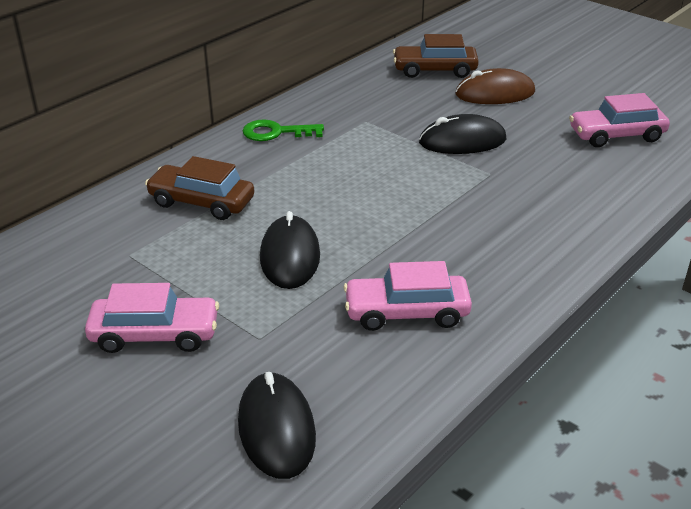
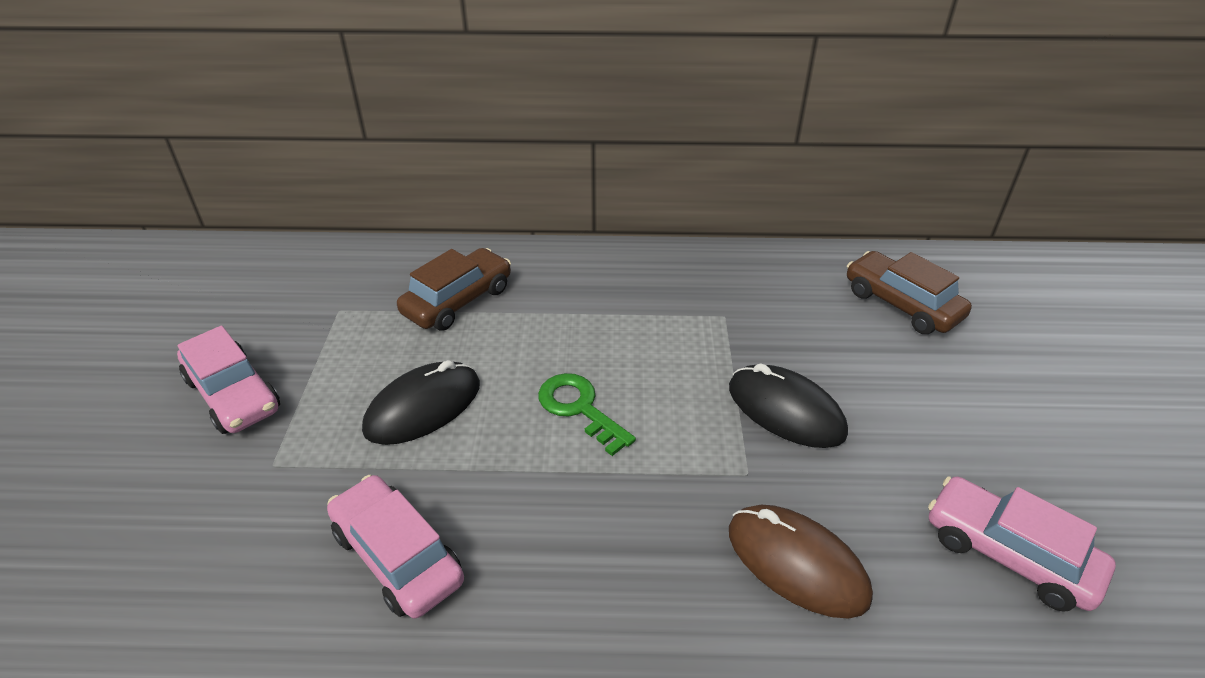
camera: 50 degrees right, 5 degrees up
brown car [145,156,254,220] -> brown car turned 60 degrees clockwise [397,248,511,331]
black mouse [238,372,316,479] -> none
green key [243,120,324,141] -> green key moved to [538,373,636,456]
brown mouse [455,68,535,104] -> brown mouse moved to [729,505,873,619]

